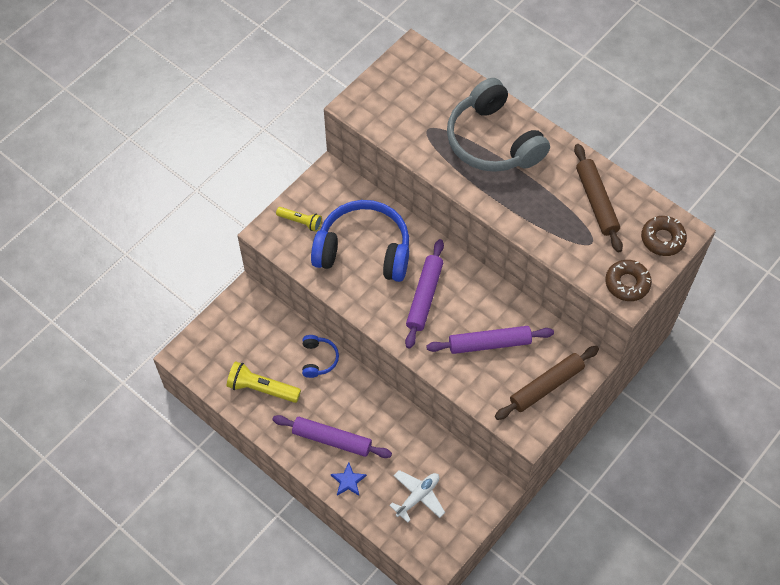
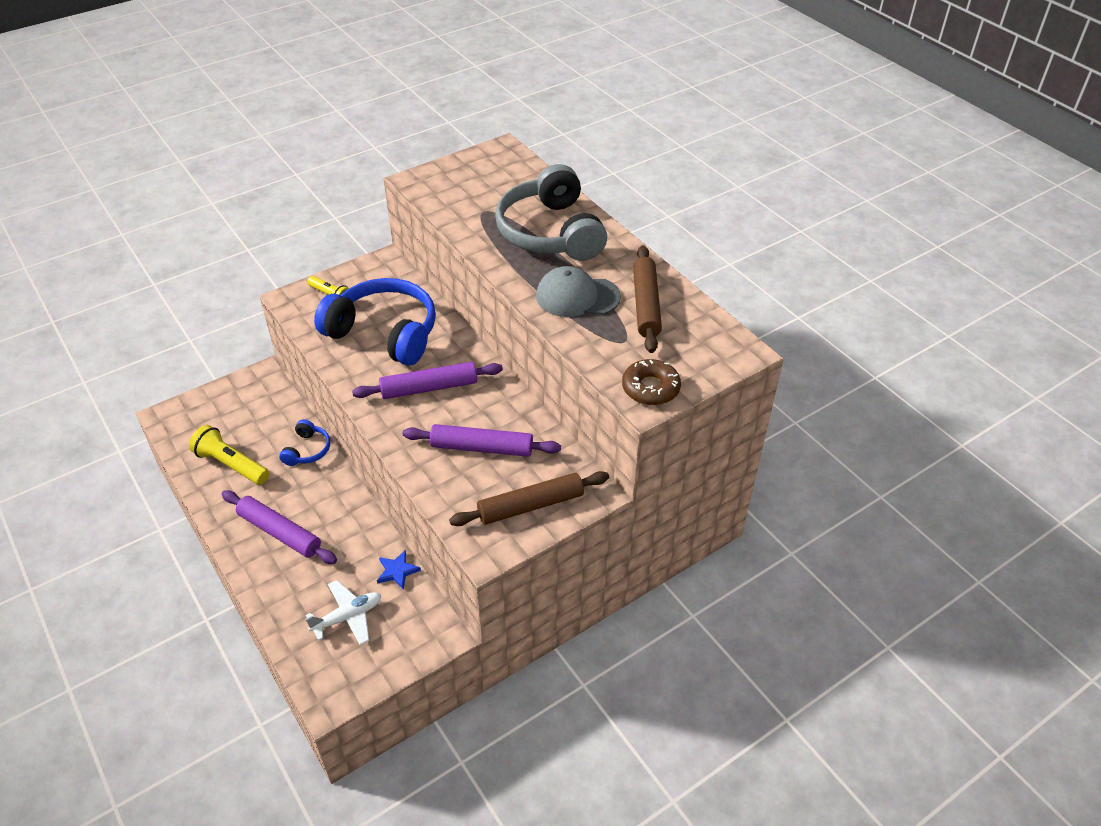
camera: 15 degrees right, 15 degrees down
blue star [331,463,367,496] -> blue star moved to [377,550,421,590]
purple rolling pin [405,239,444,349] -> purple rolling pin turned 45 degrees clockwise [352,362,503,399]
brown donut [641,216,687,256] -> none
none -> grey cap [536,266,621,317]

